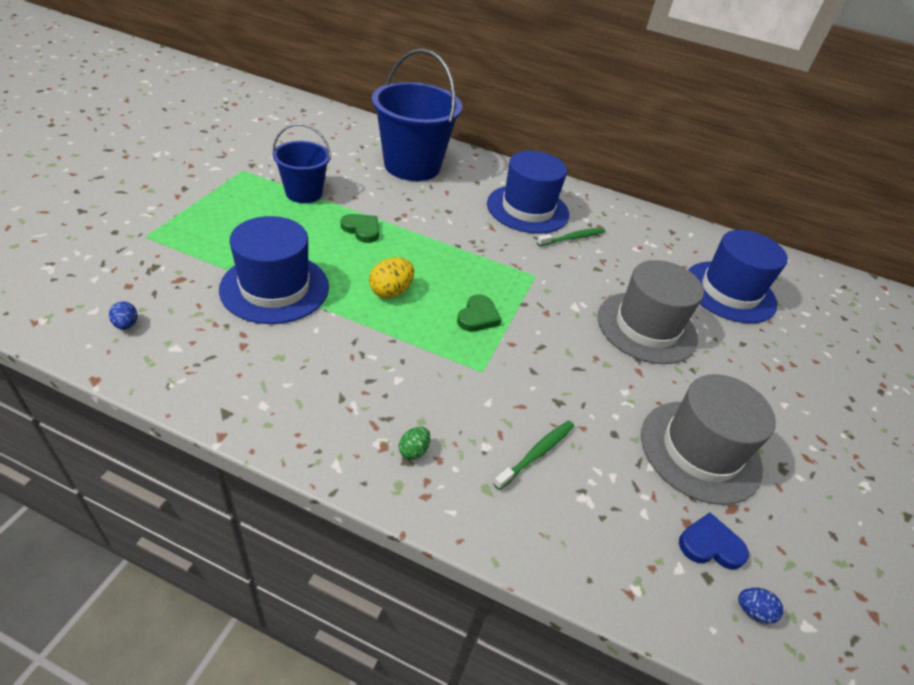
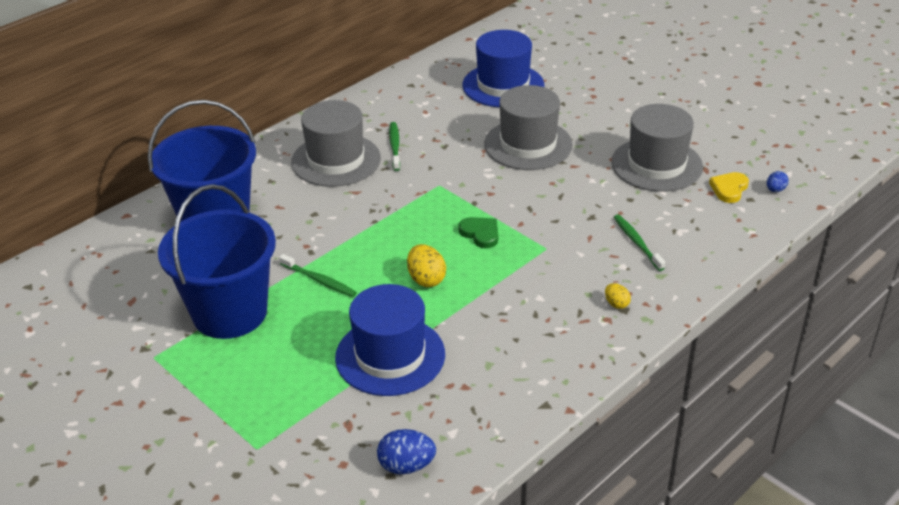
camera: 60 degrees left, 5 degrees down
blue egg [109,301,137,330] -> blue egg [377,429,436,474], size x1.70
blue bucket [272,123,331,203] -> blue bucket [158,184,276,339], size x1.73
green heart [341,214,379,243] -> green toothbrush [279,254,357,297]
green egg [399,427,431,460] -> yellow egg [605,283,631,309]
blue hat [487,151,569,234] -> grey hat [291,100,381,187]
blue heart [679,513,749,569] -> yellow heart [709,172,749,203]

